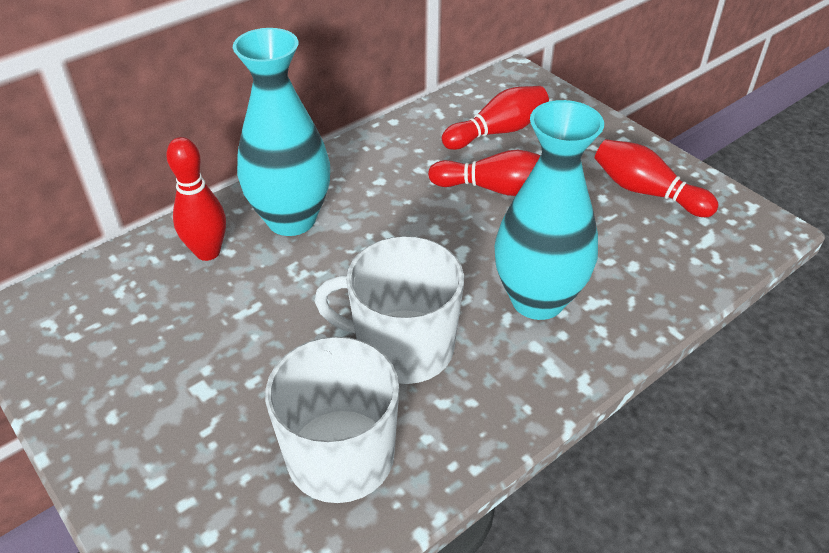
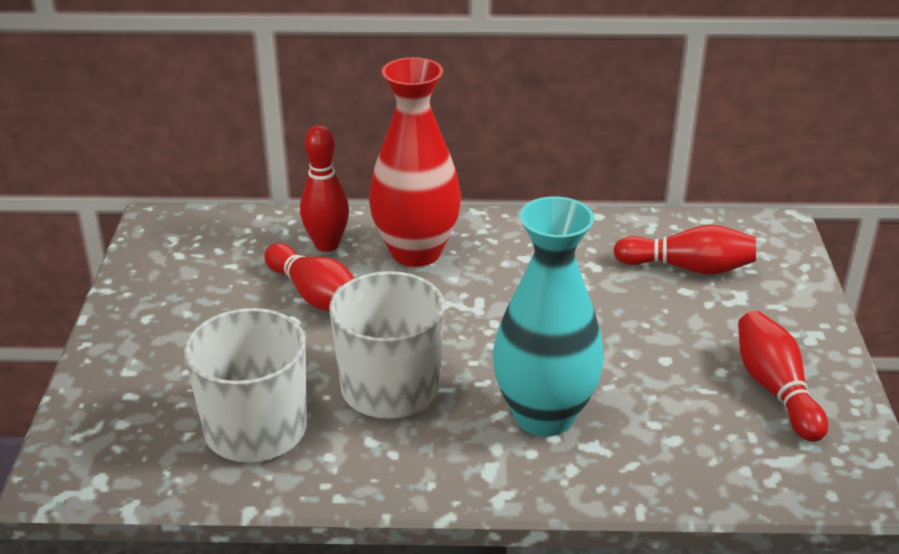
camera: 40 degrees right, 10 degrees down
turquoise vase [233,28,330,236] -> red vase [369,57,461,267]
red bowling pin [428,149,541,196] -> red bowling pin moved to [264,243,354,311]

